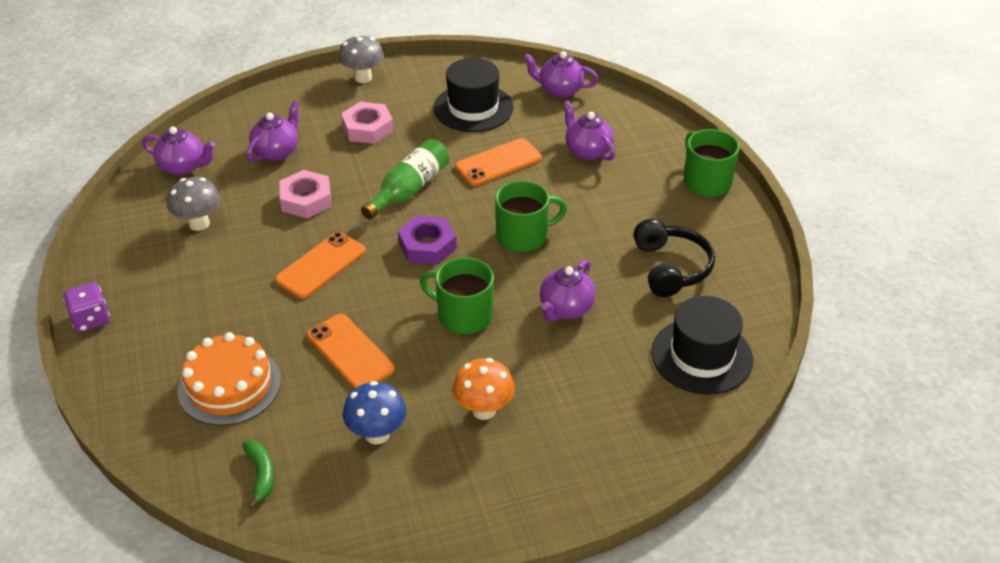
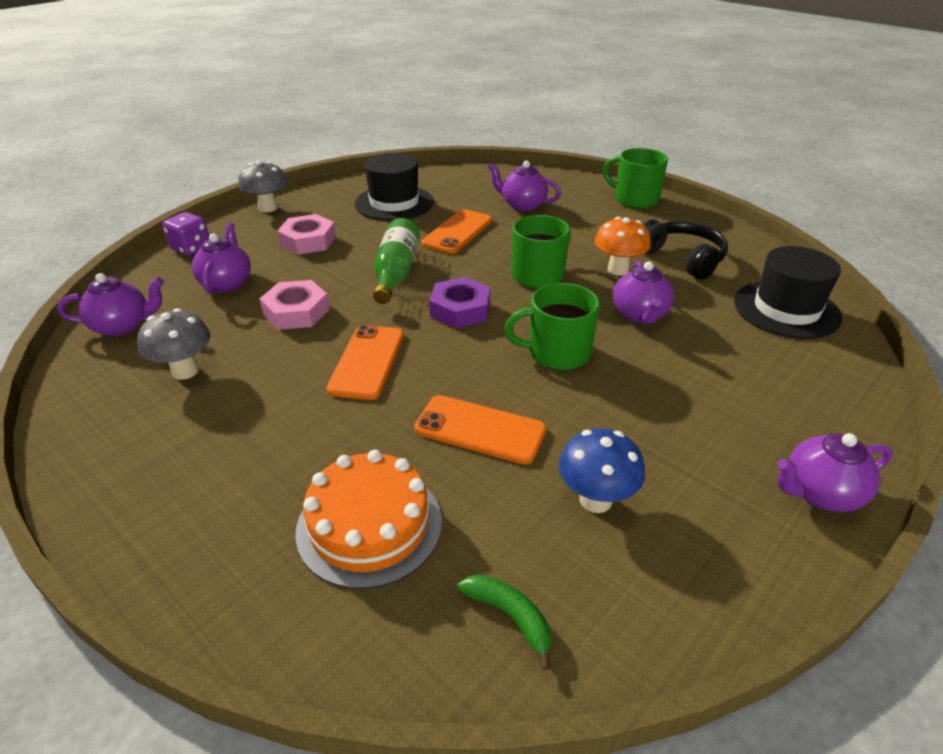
camera: 30 degrees left, 5 degrees down
purple dice [63,282,110,332] -> purple dice moved to [162,212,209,255]
orange mushroom [453,358,515,420] -> orange mushroom moved to [595,217,651,276]
purple teapot [523,51,599,98] -> purple teapot moved to [778,433,893,512]

